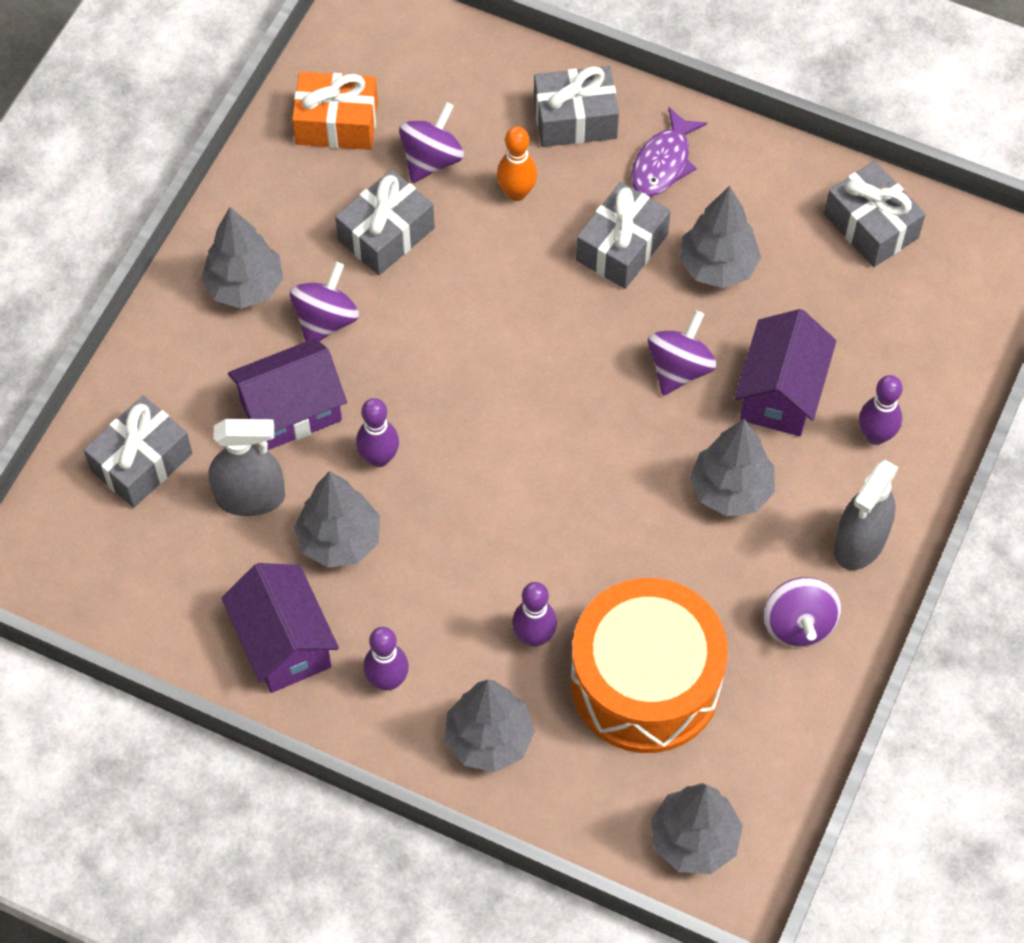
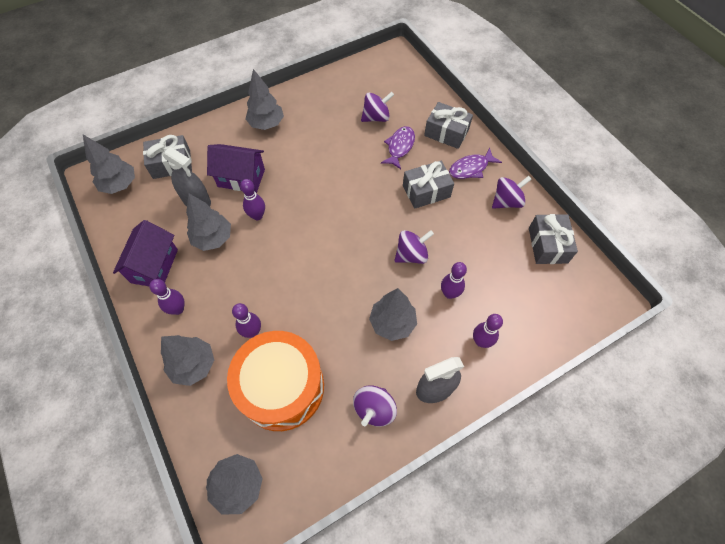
camera: 35 degrees right, 0 degrees up
purple spinning top [290,262,359,342] -> purple spinning top moved to [492,176,532,209]
orange gift [292,72,378,150] -> none
grey gift [335,169,435,275] -> none
orange bowling pin [497,126,537,201] -> purple fish [381,126,415,169]
grey tree [680,186,761,288] -> grey tree moved to [83,135,135,194]
purple house [734,309,836,436] -> purple bowling pin [441,262,467,299]

